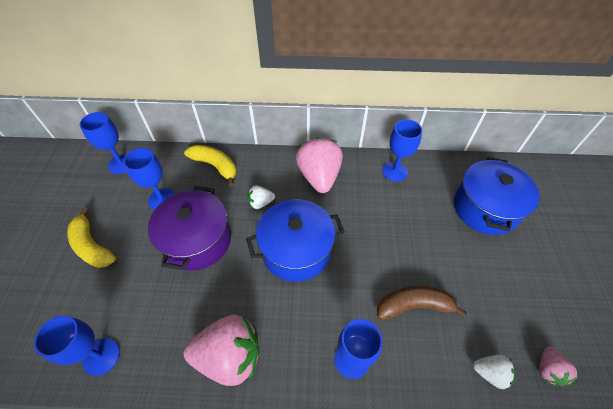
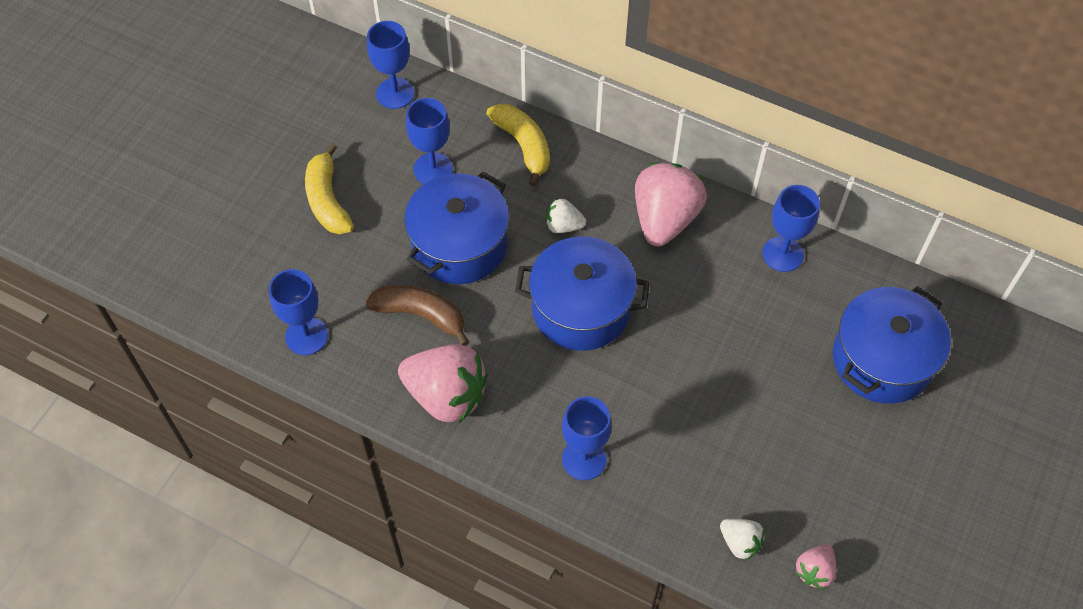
camera: 25 degrees right, 5 degrees up
purple pot [148,186,231,271] -> blue pot [404,171,509,284]
brown banana [377,286,467,320] -> brown banana moved to [365,285,469,346]

